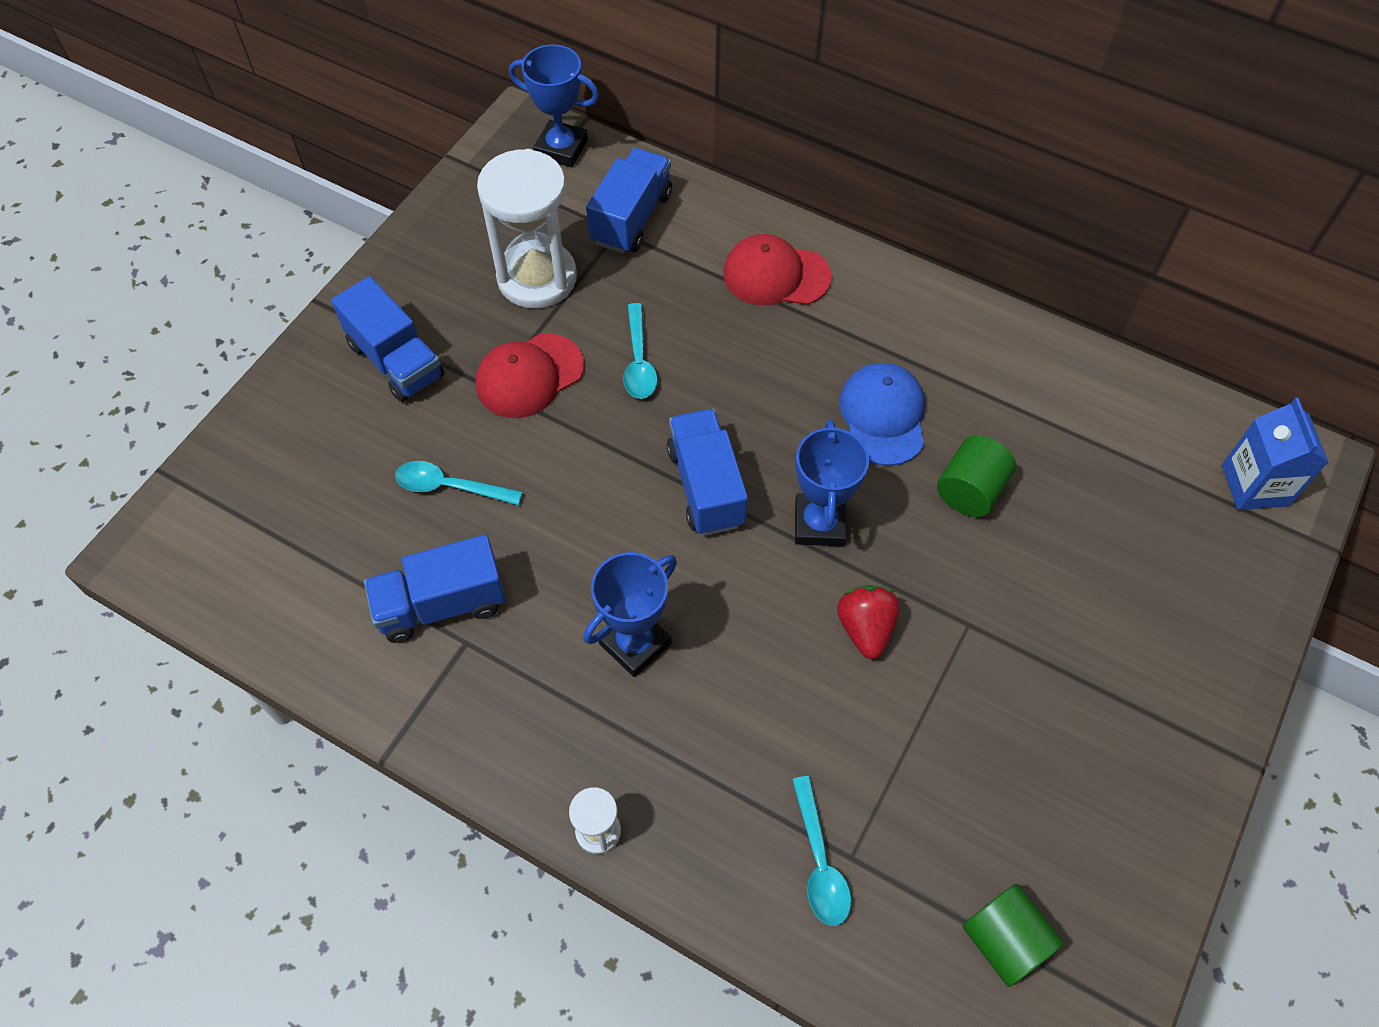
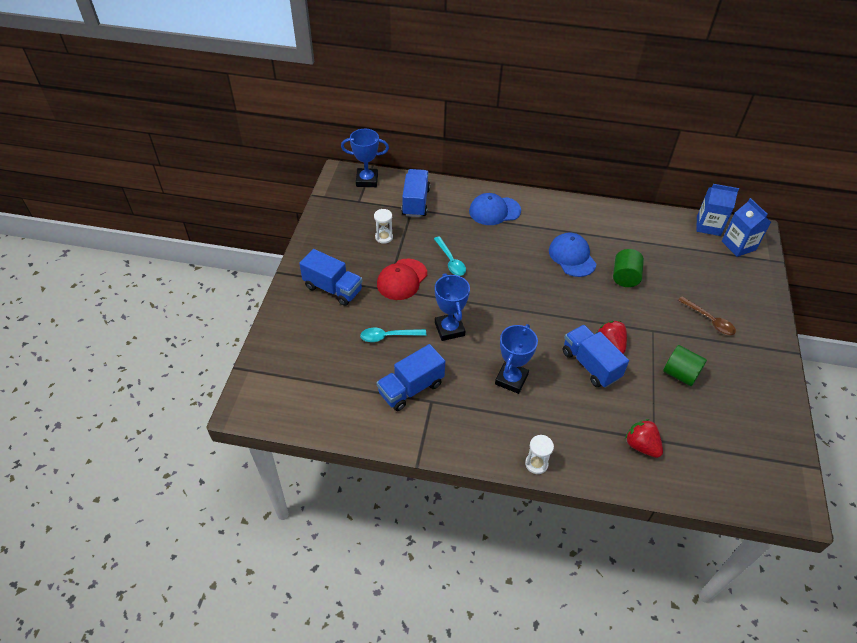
camera: 20 degrees left, 10 degrees down
white hourglass [477,149,577,308] -> white hourglass [374,209,393,244], size x0.45
blue truck [667,409,748,536] -> blue truck moved to [563,325,629,388]
red cap [723,234,831,305] -> blue cap [469,193,521,225]
turquoise spoon [792,776,851,926] -> red strawberry [625,419,663,458]
blue trophy [795,419,869,547] -> blue trophy moved to [435,273,470,341]
green cylinder [963,884,1064,987] -> green cylinder moved to [663,345,707,386]
none -> brown spoon [678,296,736,335]
none -> blue carton [696,184,739,236]

